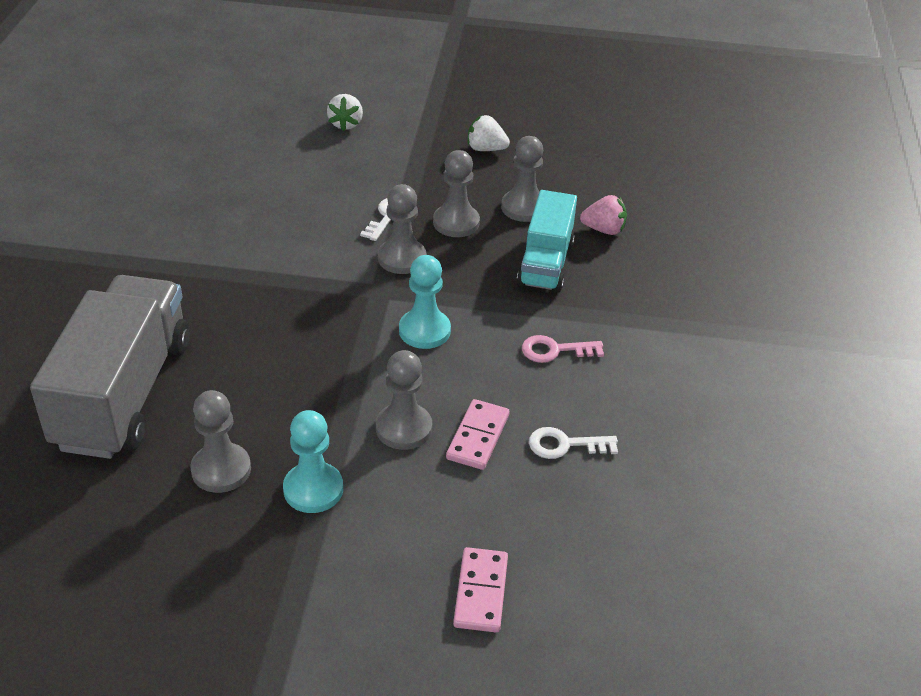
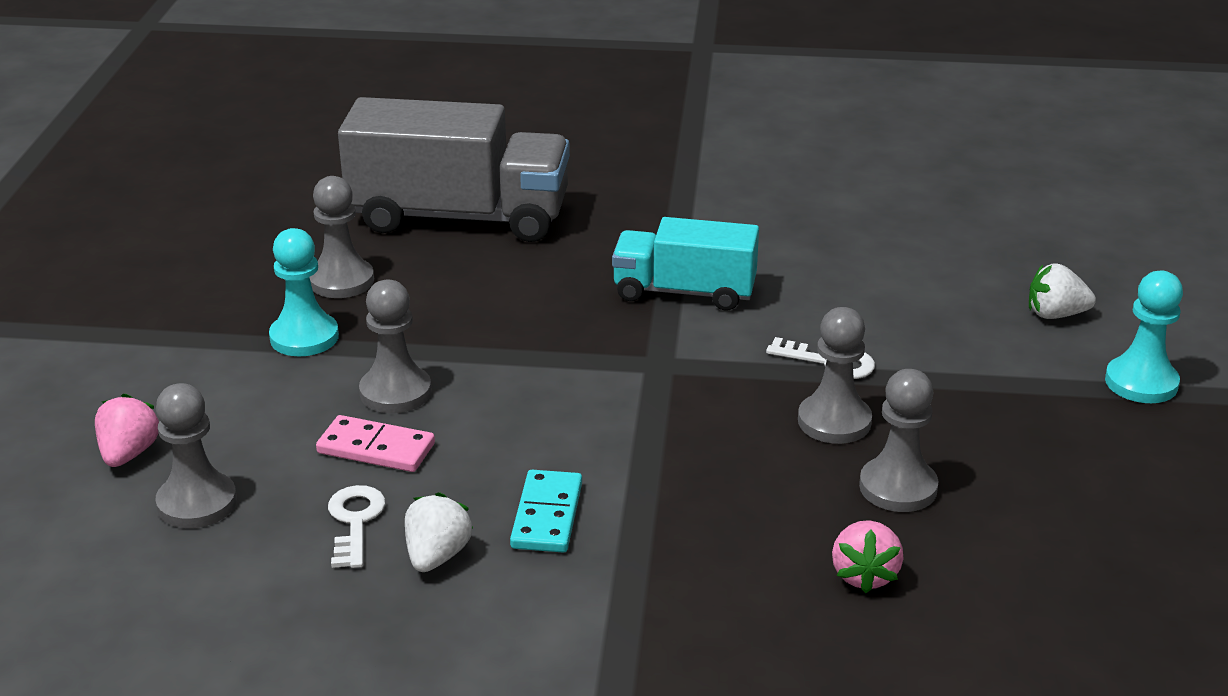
camera: 90 degrees right, 10 degrees down
grey pawn [378,184,426,274] -> grey pawn moved to [155,383,237,528]
turquoise pawn [399,255,451,349] -> turquoise pawn moved to [1105,271,1183,403]
pink domino [453,547,508,633] -> pink strawberry [95,394,159,467]
white strawberry [467,115,510,151] -> white strawberry moved to [405,493,473,572]
turquoise truck [517,190,577,293] -> turquoise truck moved to [612,217,759,311]
pink key [522,335,604,363] -> turquoise domino [510,470,582,552]

